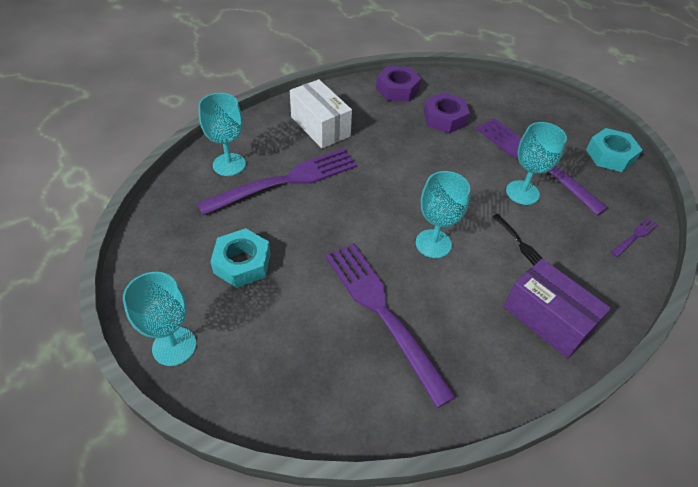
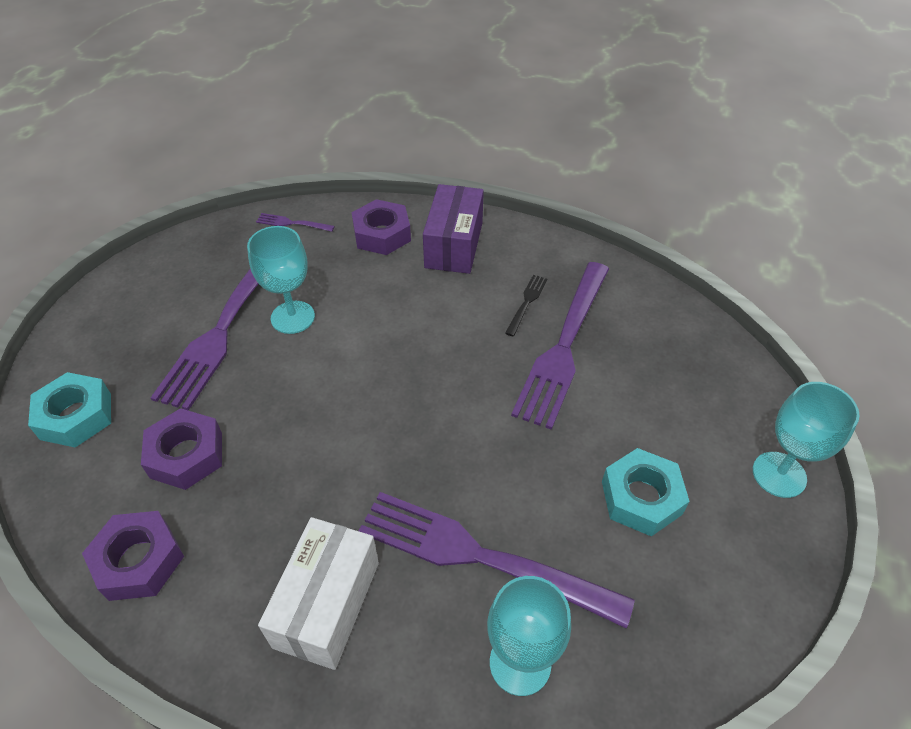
camera: 125 degrees left, 0 degrees up
turquoise goblet [416,171,470,258] -> none
black fork [492,214,543,265] -> black fork moved to [505,275,547,336]
turquoise nut [586,128,643,172] -> turquoise nut moved to [28,372,111,448]
none -> purple nut [351,199,411,255]

